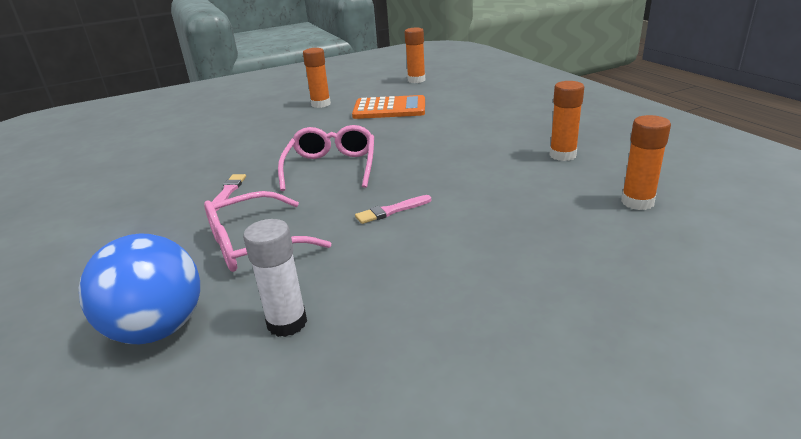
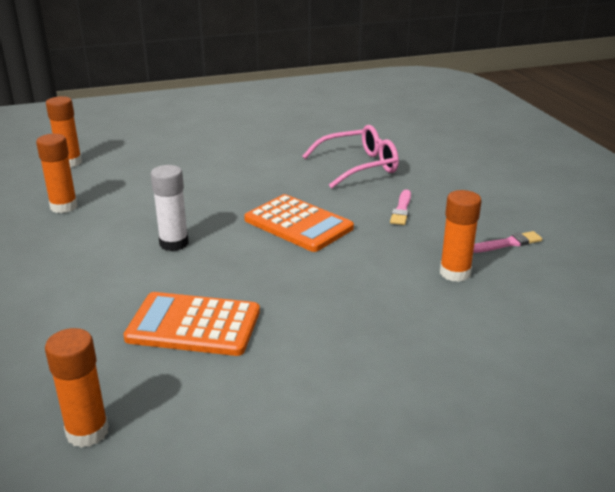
camera: 175 degrees left, 0 degrees up
blue ball [79,233,200,344] -> none
white glue stick [243,219,307,337] -> white glue stick moved to [151,165,189,251]
pink glasses [278,125,374,191] -> orange calculator [244,194,354,252]
orange glue stick [303,48,331,108] -> orange glue stick moved to [440,190,481,282]
pink brush [355,195,431,224] -> pink brush moved to [473,231,542,253]

